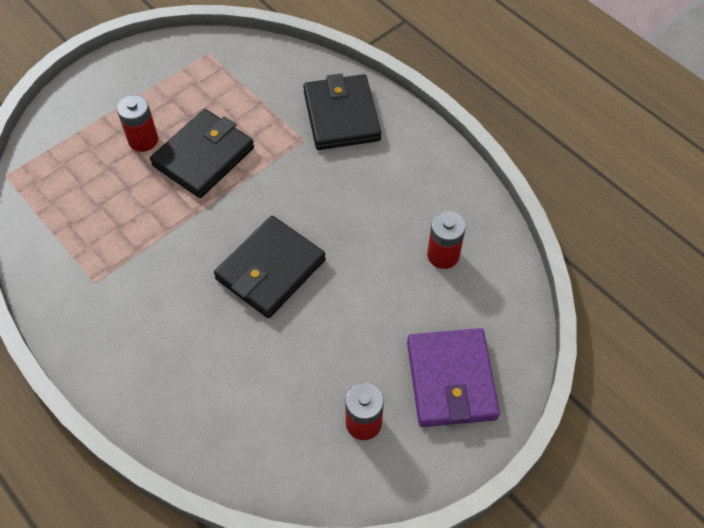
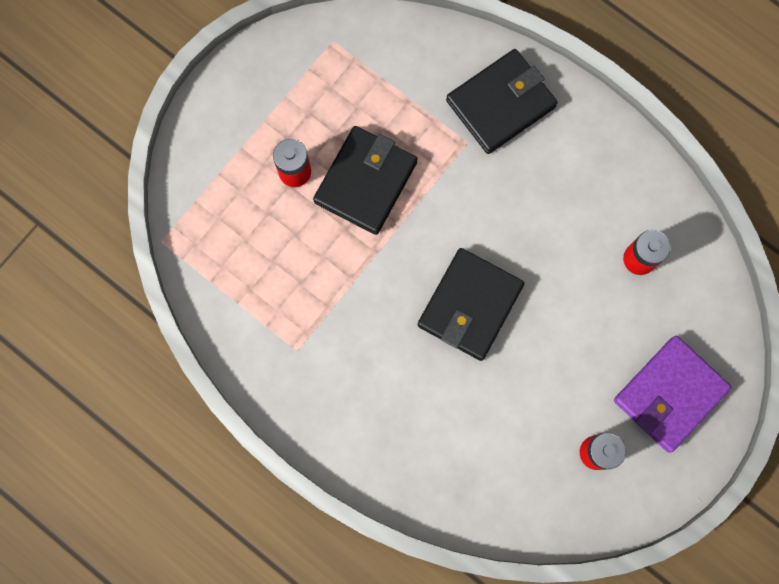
camera: 10 degrees left, 20 degrees up
black wallet [303,74,381,150] -> black wallet turned 75 degrees clockwise [446,49,558,154]
purple wallet [407,328,500,427] -> purple wallet turned 60 degrees clockwise [614,336,732,452]

